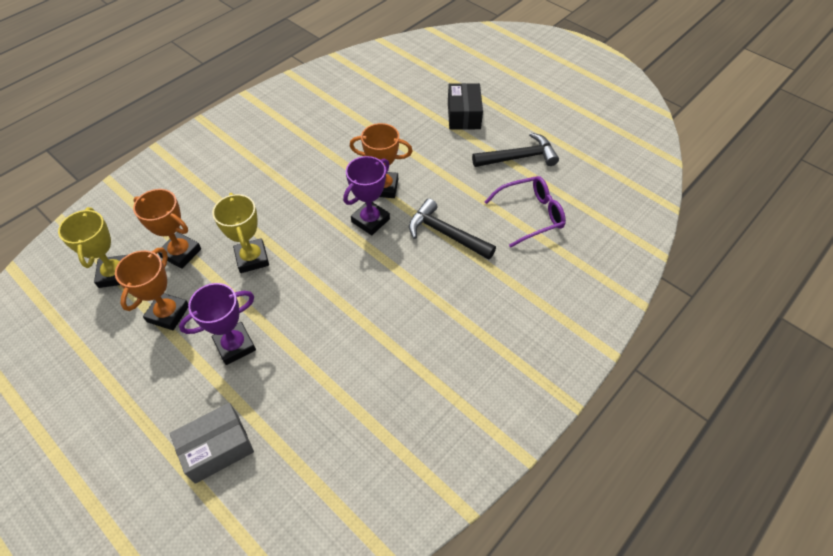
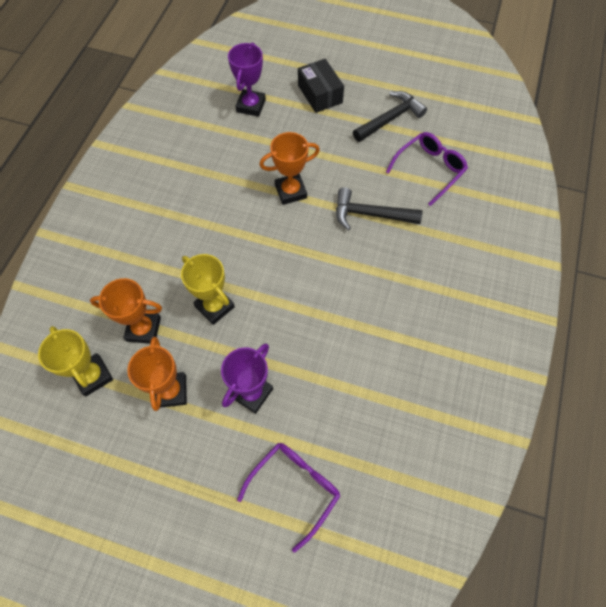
camera: 25 degrees left, 10 degrees up
grey box [169,403,254,484] -> purple glasses [237,443,340,552]
purple trophy [343,156,390,235] -> purple trophy moved to [228,42,266,117]

